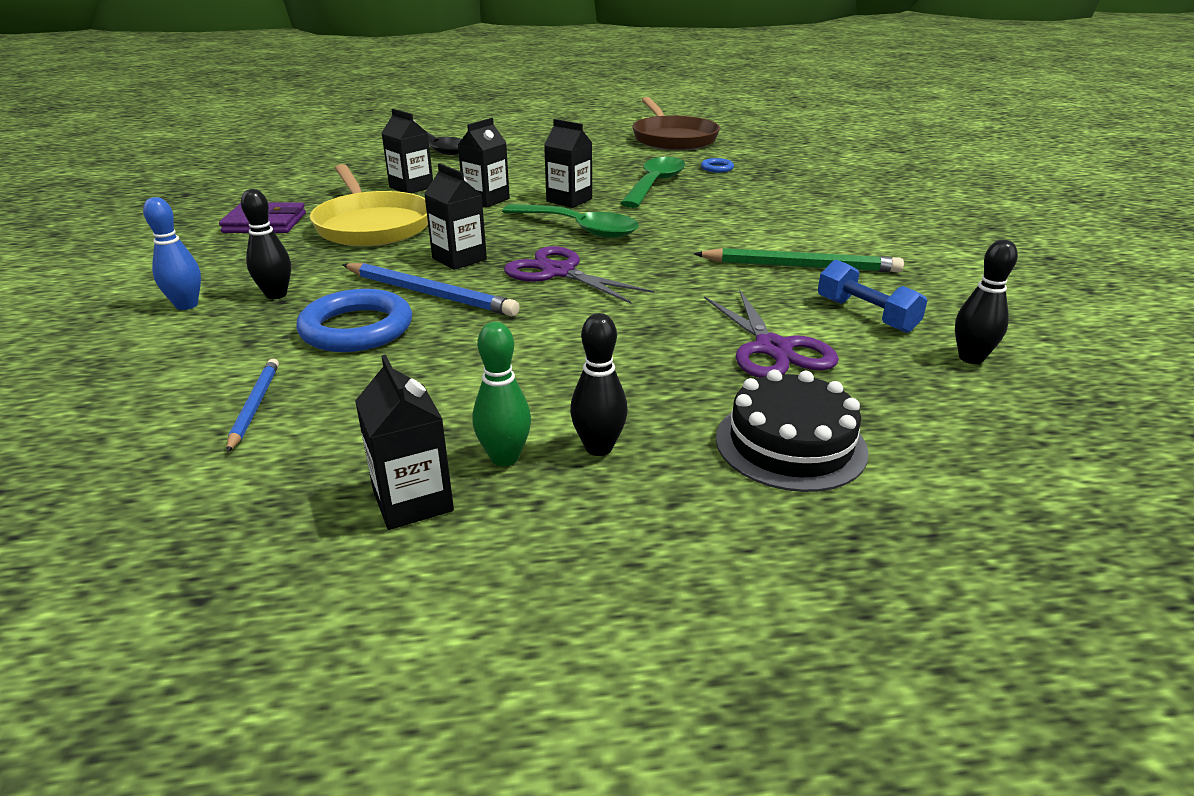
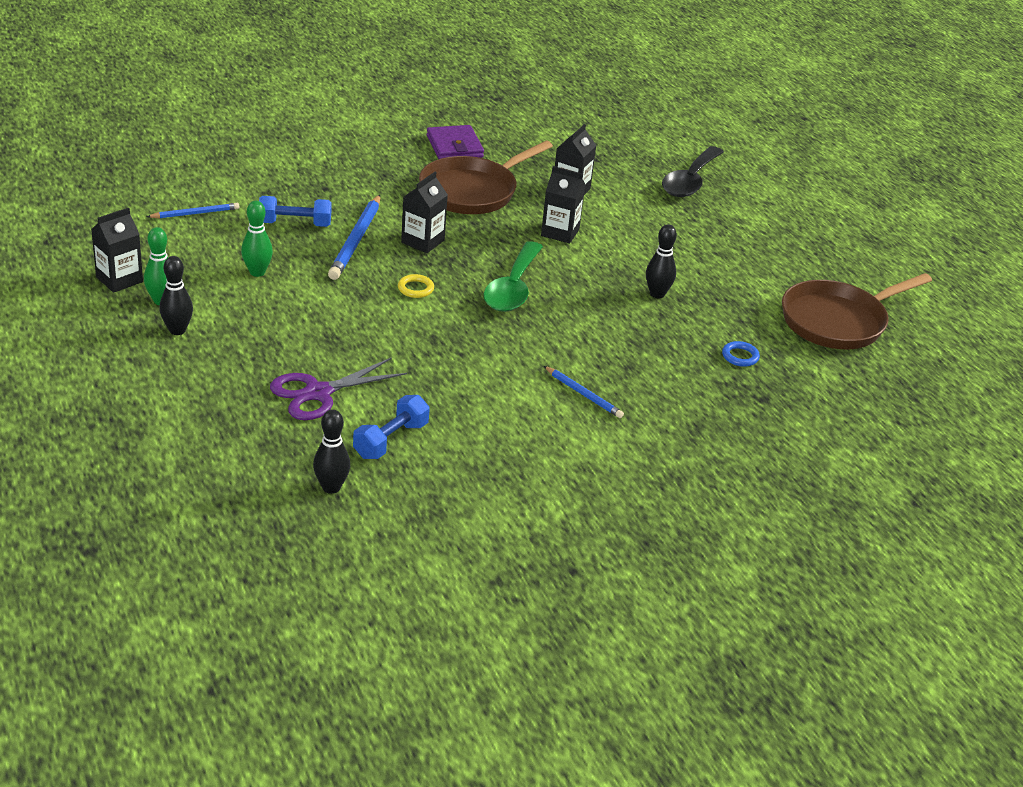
camera: 70 degrees right, 5 degrees up
blue bowling pin [143,197,201,310] -> none
black bowling pin [241,189,291,299] -> black bowling pin moved to [646,224,677,298]
blue ring [296,289,412,352] -> blue dumbbell [259,196,331,227]
yellow pan [310,164,428,246] -> brown pan [419,141,553,214]
purple scissors [504,246,654,304] -> yellow ring [398,274,434,298]
black carton [544,119,592,208] -> none
green spoon [620,157,685,208] -> none
green pencil [694,248,904,272] -> none
black cake [716,370,869,492] -> none
none -> green bowling pin [241,201,273,277]
none -> blue pencil [544,366,624,418]

